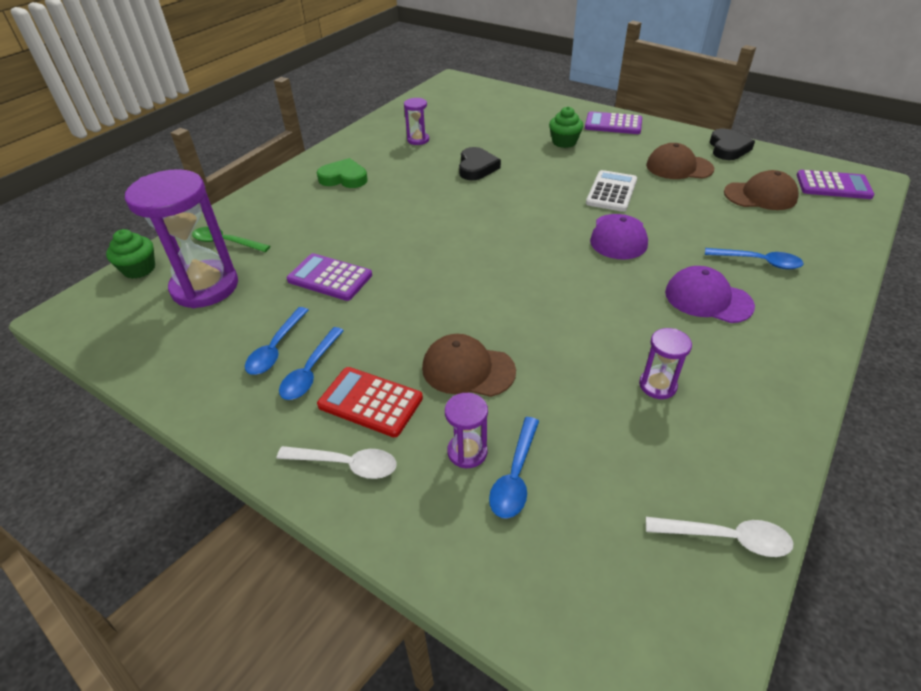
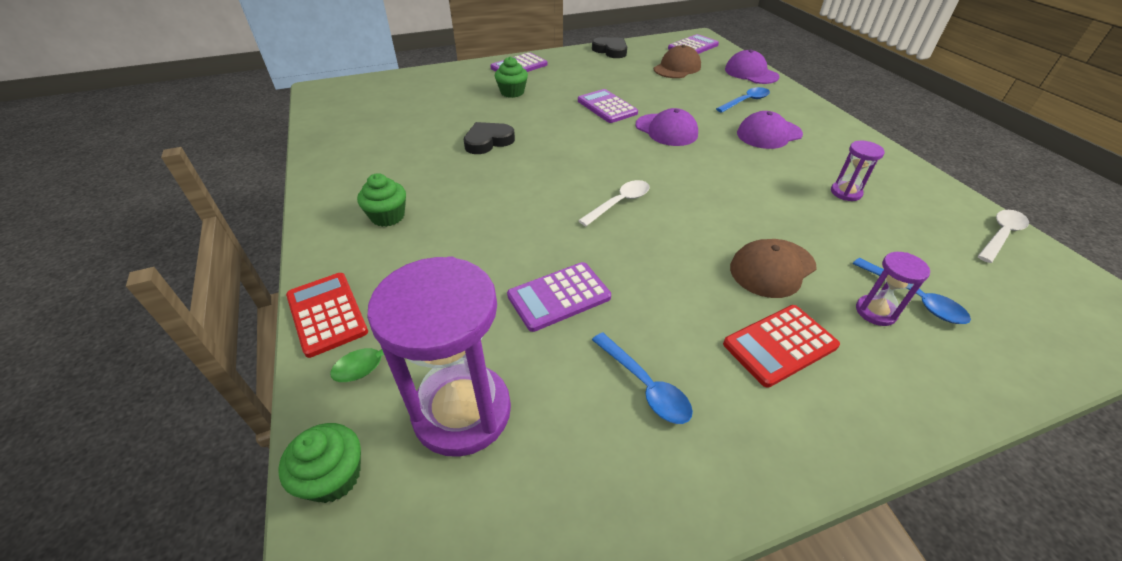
camera: 55 degrees left, 0 degrees up
white spoon [277,446,397,479] -> white spoon moved to [578,180,650,226]
blue spoon [279,327,344,400] -> none
green heart [317,158,368,188] -> green cupcake [357,173,406,227]
purple hourglass [404,98,429,145] -> none
black heart [459,147,501,180] -> black heart turned 75 degrees counterclockwise [464,122,515,154]
white calculator [586,170,637,212] -> purple calculator [578,89,638,123]
brown cap [646,143,714,179] -> none
none -> red calculator [286,273,368,358]
none -> purple cap [725,50,779,84]

